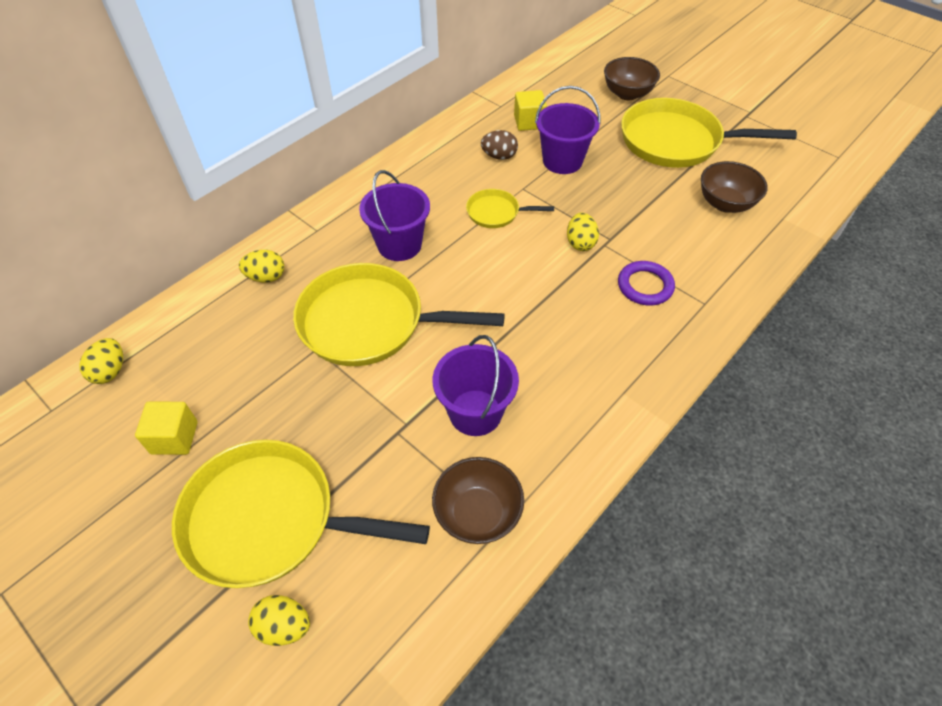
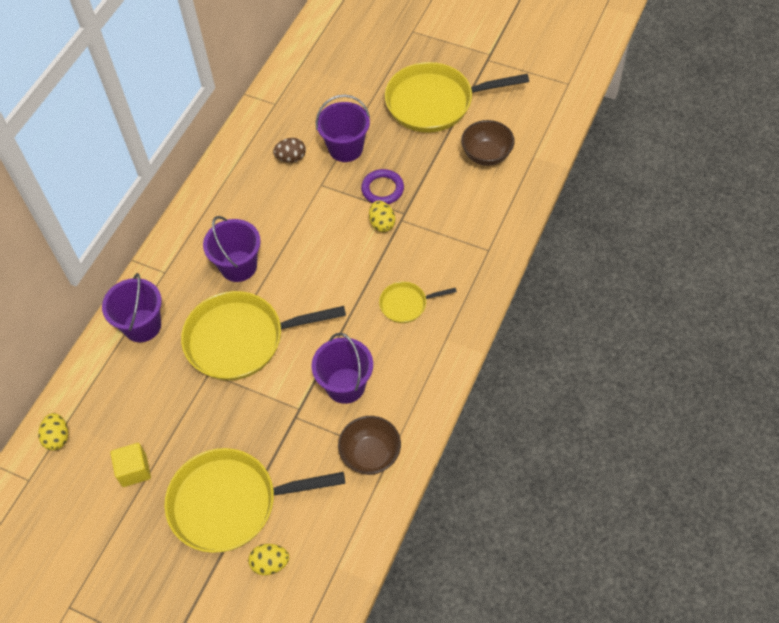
camera: 15 degrees left, 5 degrees up
yellow egg [239,250,284,283] -> purple bucket [102,273,162,342]
yellow pan [466,189,554,228] -> yellow pan moved to [379,282,457,323]
yellow cube [514,90,547,131] -> none
brown bowl [604,57,660,100] -> none
purple ring [618,261,675,306] -> purple ring moved to [361,169,404,204]

